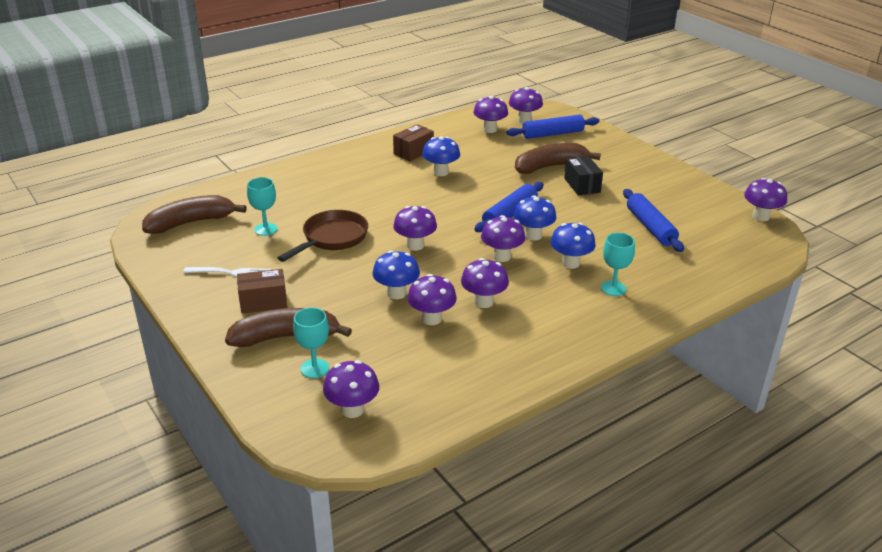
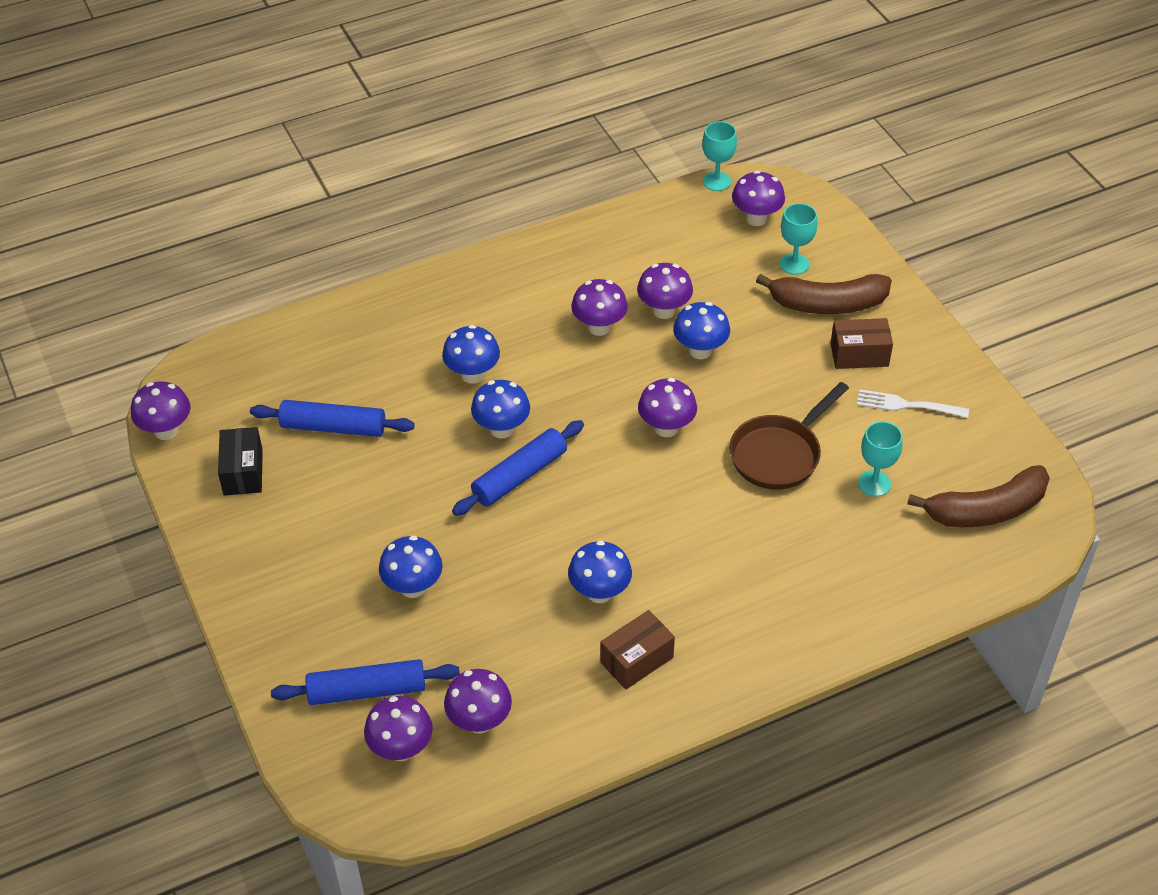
camera: 170 degrees left, 15 degrees up
purple mushroom [481,215,525,262] -> none
brown banana [515,143,601,174] -> blue mushroom [379,535,443,598]
black box [564,156,603,196] -> black box moved to [218,427,263,496]
turquoise goblet [601,233,635,296] -> turquoise goblet moved to [702,121,737,191]
blue rolling pin [623,189,684,252] -> blue rolling pin turned 75 degrees counterclockwise [250,400,415,437]

